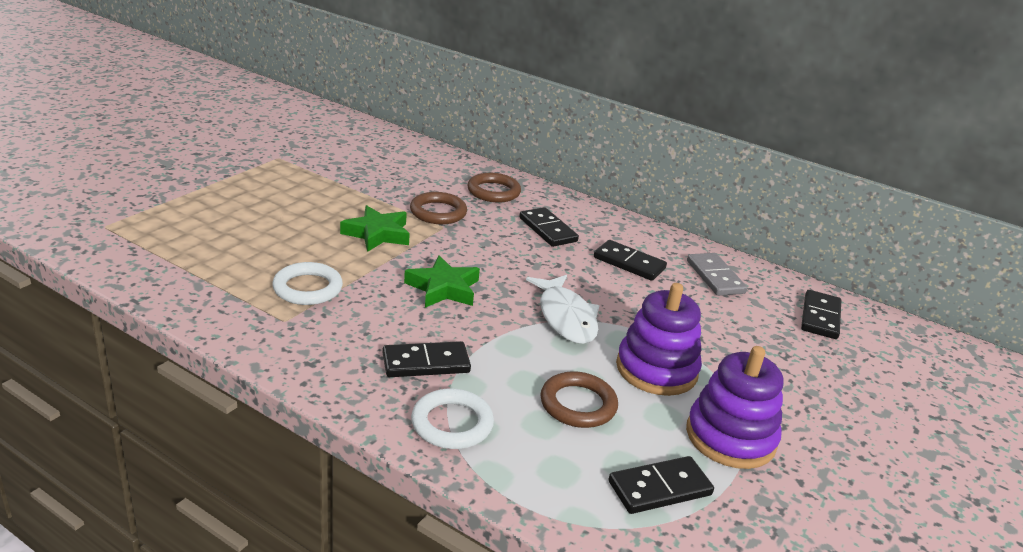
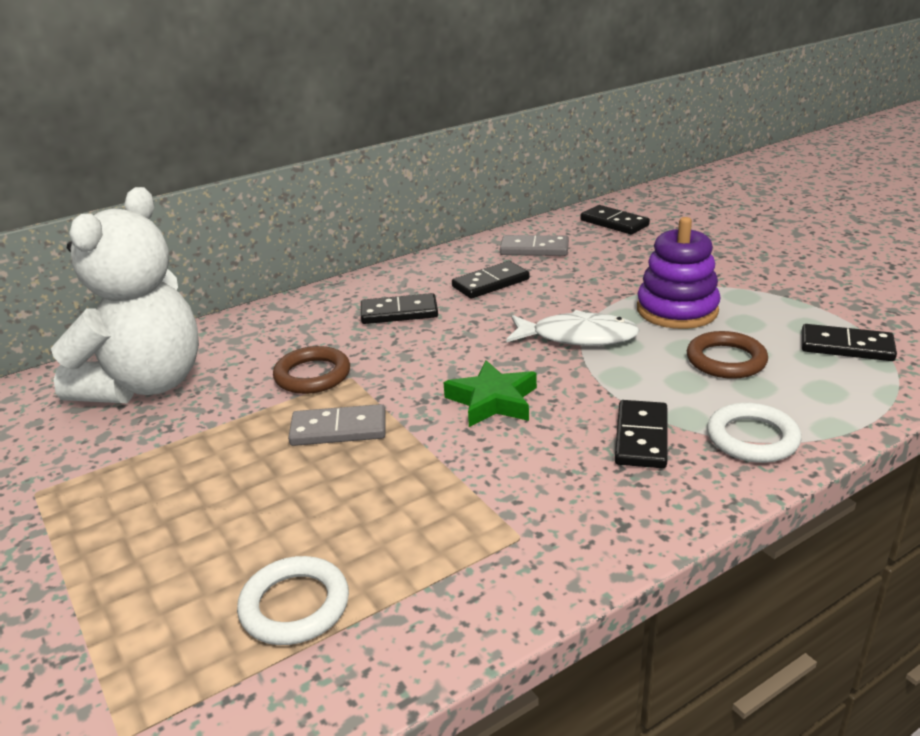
camera: 60 degrees left, 0 degrees up
white ring [272,262,343,305] -> white ring moved to [237,556,349,645]
green star [340,205,410,252] -> grey domino [288,404,386,446]
brown ring [467,173,521,202] -> none
black domino [609,456,714,514] -> black domino turned 75 degrees counterclockwise [802,324,897,361]
purple stacking toy [686,346,783,469] -> none
none -> white teddy bear [51,187,199,403]

